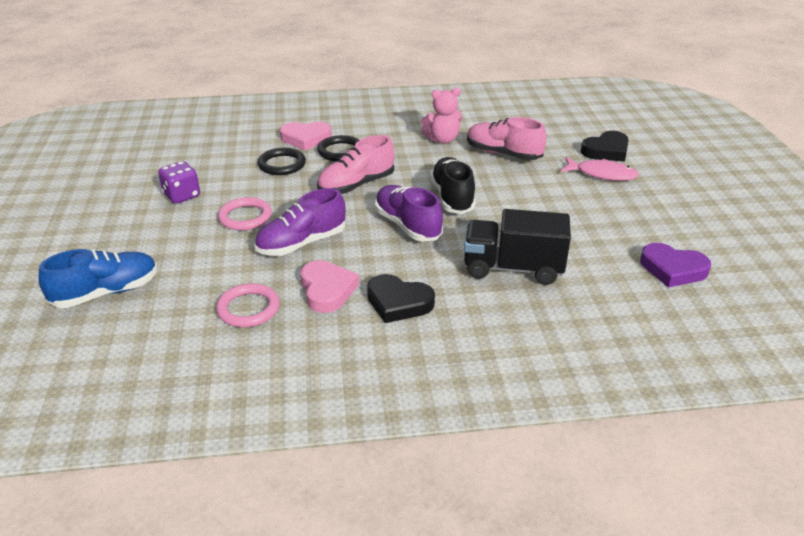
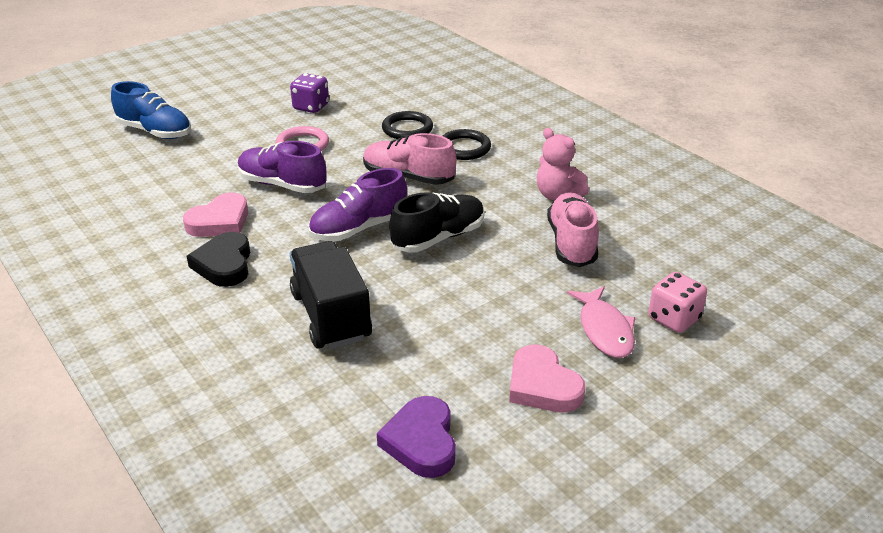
camera: 60 degrees right, 0 degrees up
pink ring [216,283,280,327] -> none
pink heart [280,122,332,151] -> pink heart moved to [509,345,586,412]
purple shoe [375,185,443,242] -> purple shoe turned 150 degrees counterclockwise [309,168,407,241]
black heart [581,131,629,162] -> pink dice [648,272,707,333]

